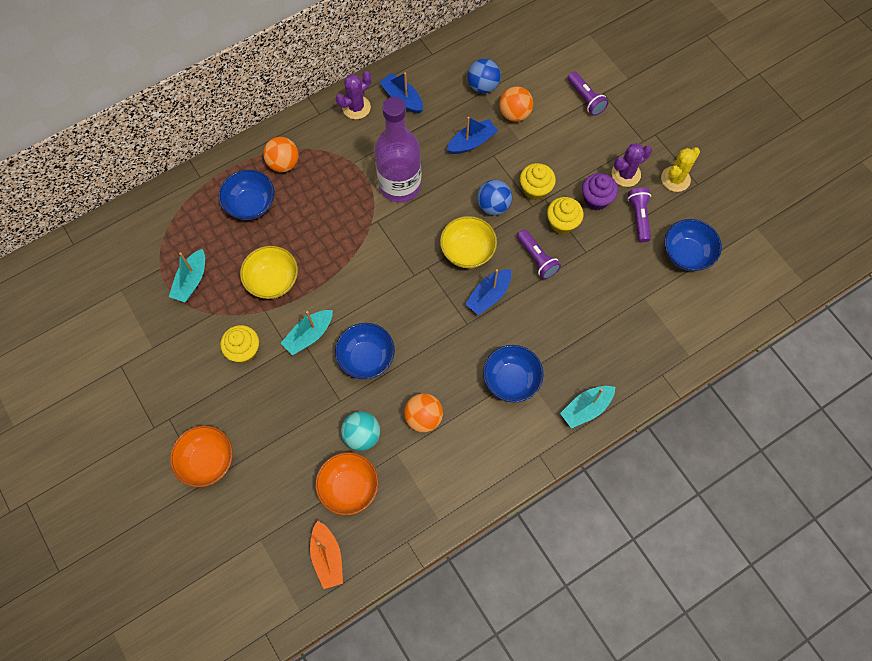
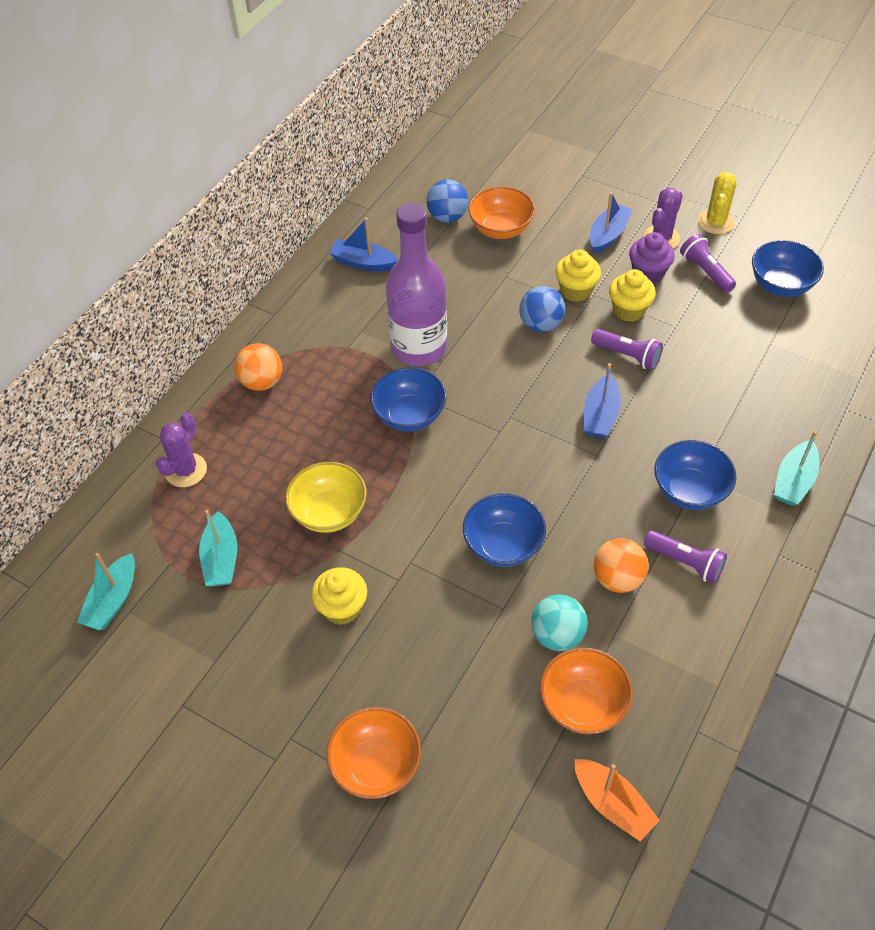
camera: 25 degrees left, 15 degrees down
blue bowl [219,170,274,220] -> blue bowl moved to [370,367,447,432]
turquoise boat [281,310,333,355] -> turquoise boat moved to [76,553,135,630]
purple cactus [336,71,371,119] -> purple cactus moved to [156,412,207,487]
yellow bowl [440,216,497,268] -> none
blue boat [447,117,498,154] -> blue boat moved to [590,192,633,254]
orange ball [499,87,533,122] -> orange bowl [468,186,535,239]
purple flashlight [568,71,608,116] -> purple flashlight moved to [644,530,727,584]

